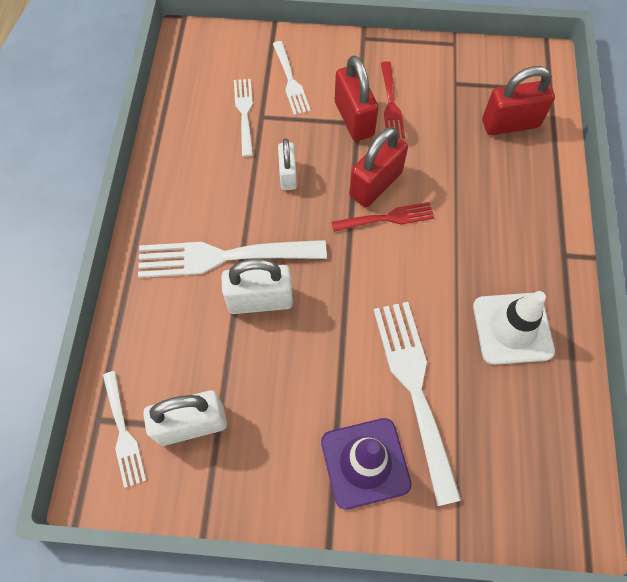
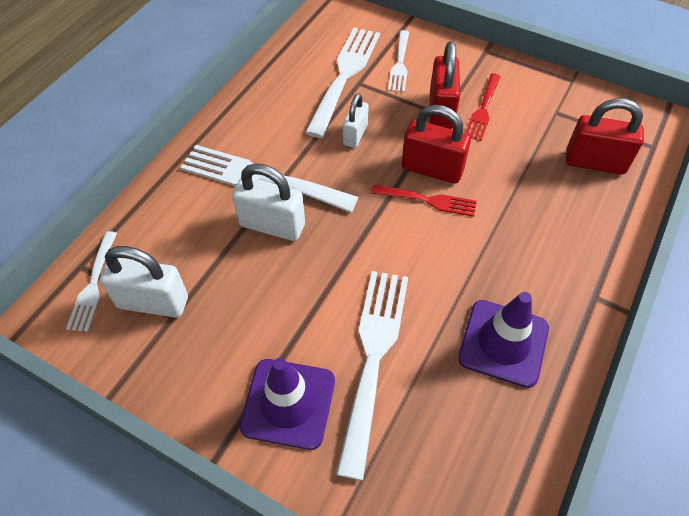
camera: 25 degrees right, 10 degrees down
white fork [234,79,253,157] -> white fork [305,27,380,138], size x1.78
red padlock [349,127,408,207] -> red padlock turned 45 degrees clockwise [402,105,471,184]
white traffic cone [473,291,555,365] -> purple traffic cone [458,292,549,388]

